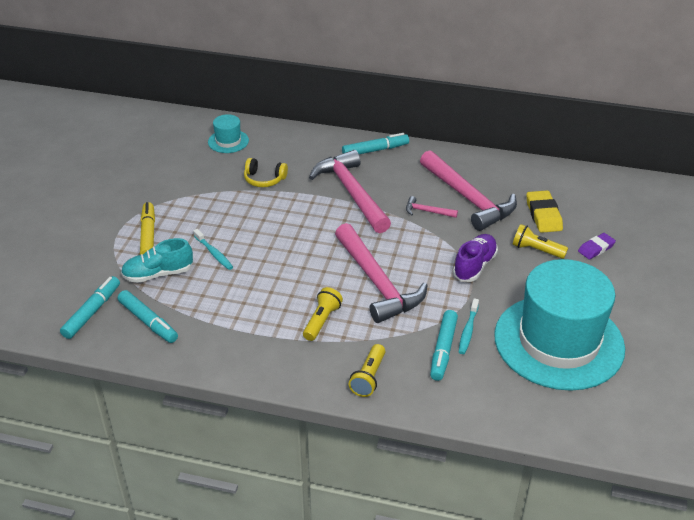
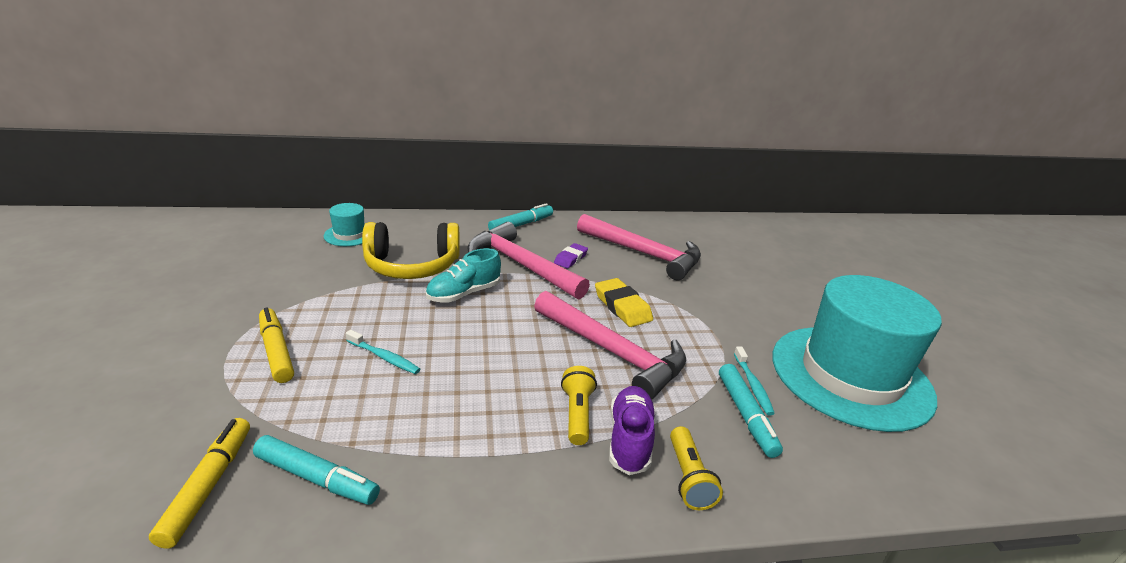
camera: 25 degrees left, 10 degrees down
turquoise marker [60,276,120,339] -> yellow marker [149,418,250,549]
turquoise shoe [121,238,193,283] -> turquoise shoe moved to [426,248,501,302]
yellow headphones [244,158,288,187] -> yellow headphones [362,222,460,279], size x1.86
pink hammer [406,196,458,218] -> none
purple shoe [453,234,498,282] -> purple shoe moved to [609,386,655,475]
yellow flashlight [513,224,568,259] -> none
yellow eraser [527,190,563,233] -> yellow eraser moved to [595,278,653,327]
purple eraser [578,233,616,259] -> purple eraser moved to [554,243,588,268]

